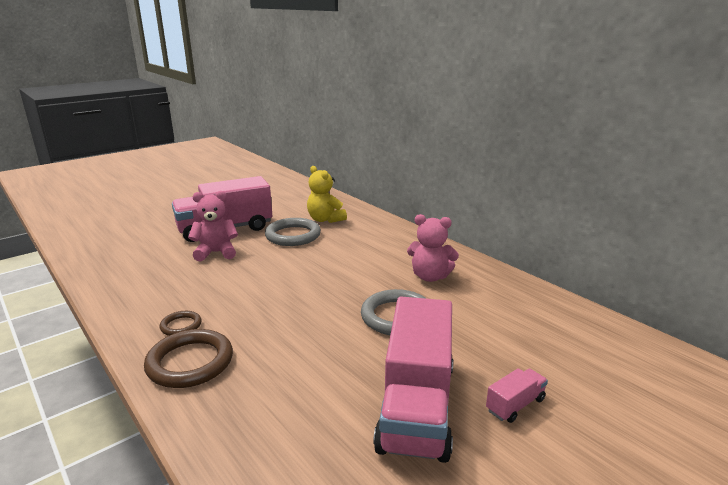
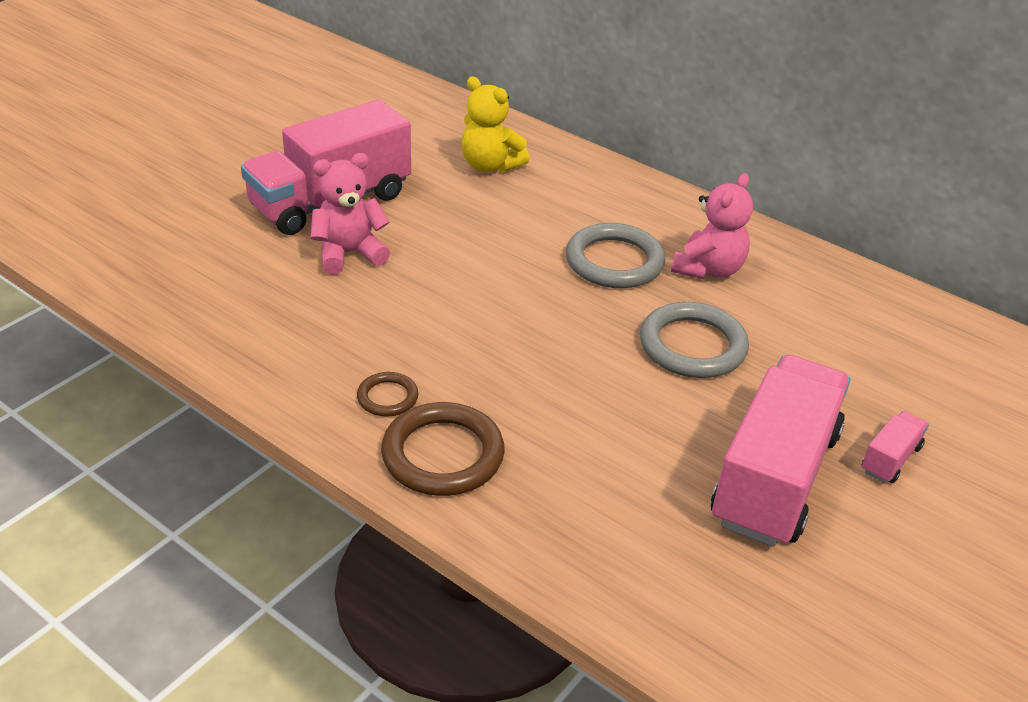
camera: 15 degrees left, 15 degrees up
grey ring [265,218,321,246] -> grey ring moved to [566,223,665,288]
pink truck [373,297,453,463] -> pink truck turned 150 degrees counterclockwise [711,355,850,547]
pink teddy bear [407,214,459,282] -> pink teddy bear turned 60 degrees counterclockwise [671,173,753,279]

